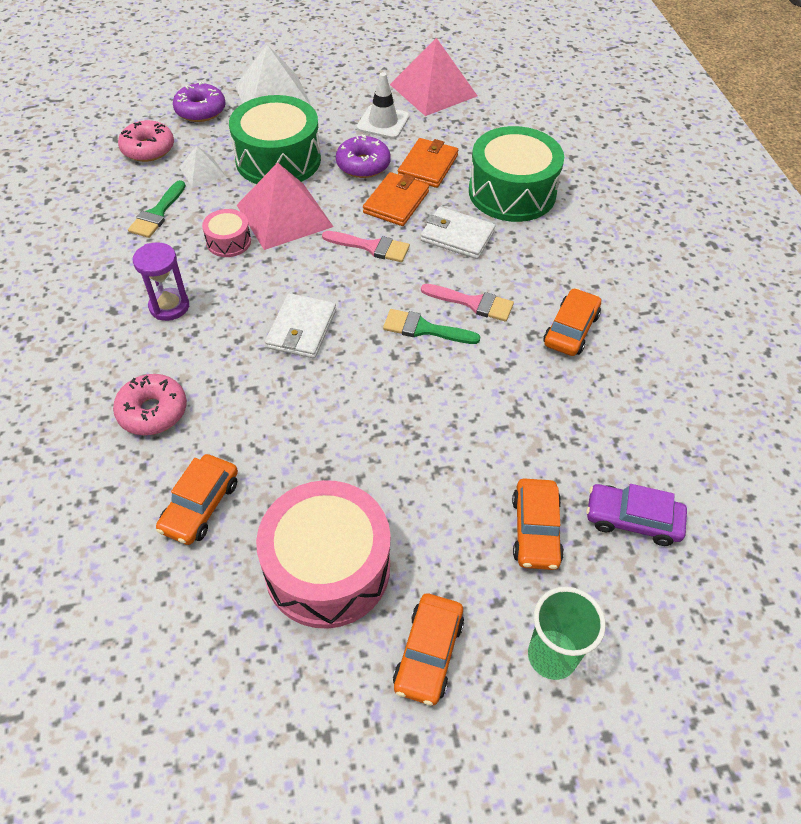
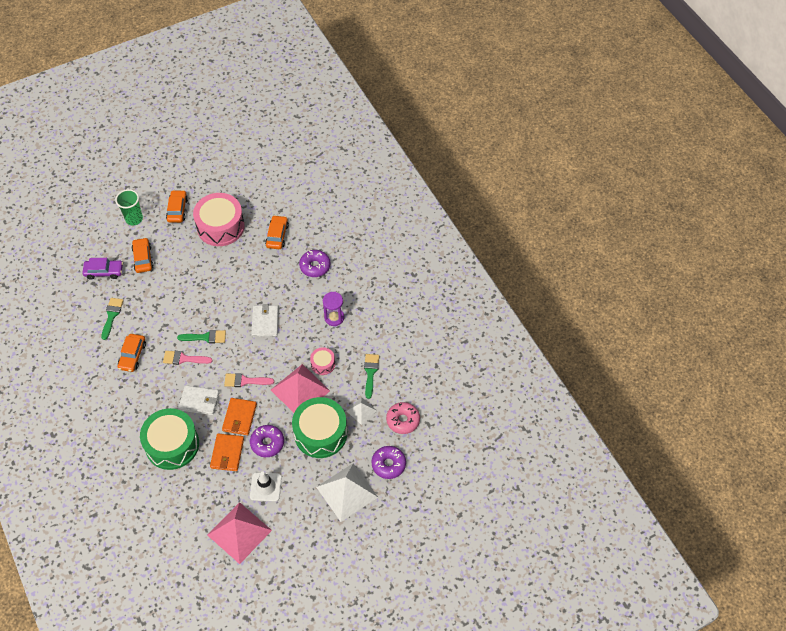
camera: 165 degrees right, 5 degrees up
pink donut [113,374,187,435] -> purple donut [299,250,330,277]
none -> green brush [101,298,124,340]

